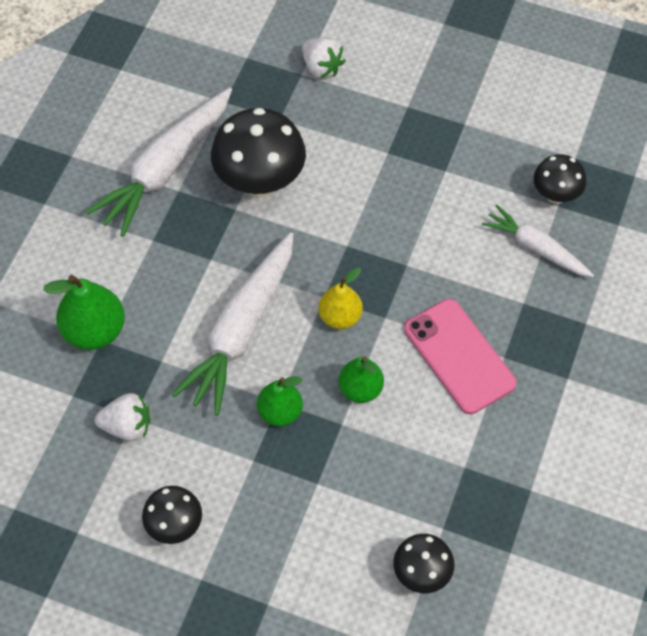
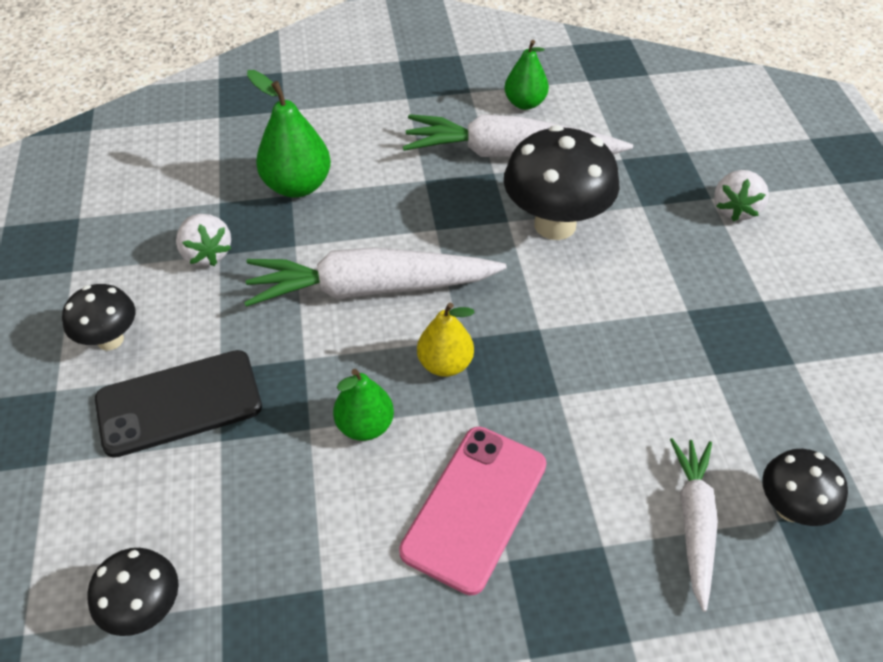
camera: 60 degrees right, 10 degrees down
green pear [257,376,303,426] -> green pear moved to [504,40,549,110]
none -> black phone [95,350,262,458]

